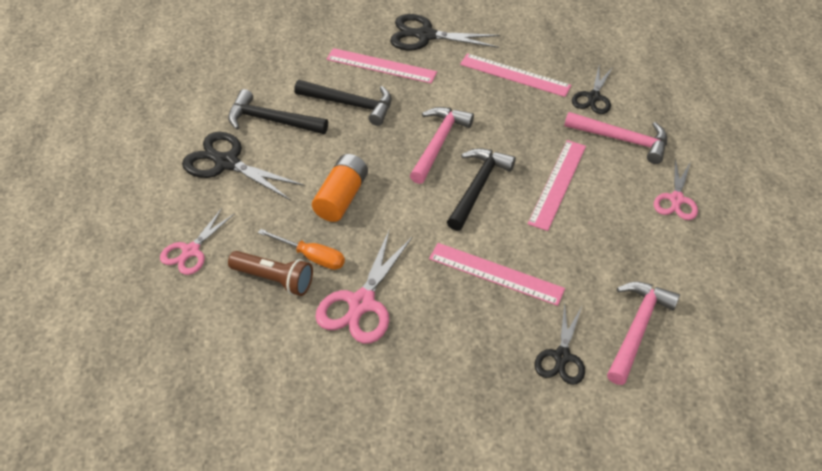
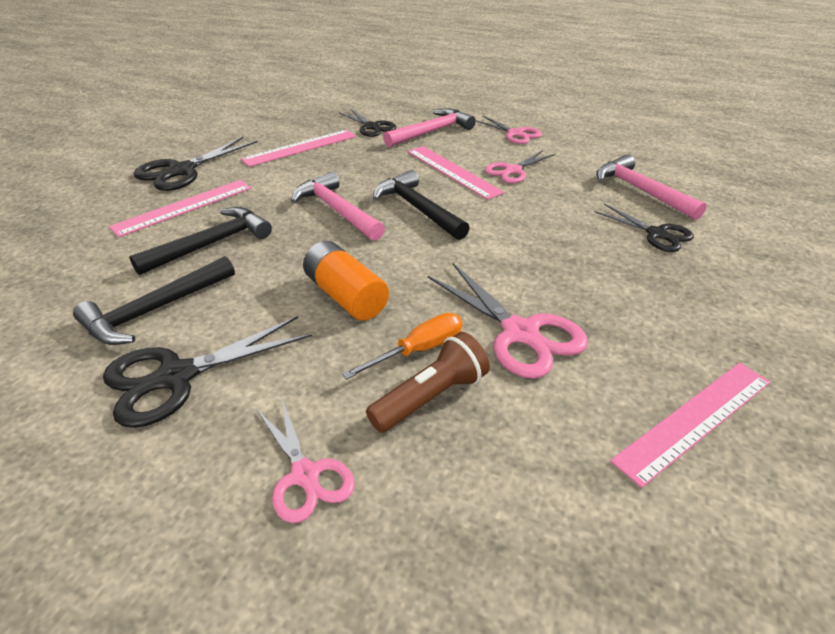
camera: 60 degrees left, 10 degrees down
pink ruler [429,243,565,306] -> pink ruler moved to [610,363,770,488]
none -> pink scissors [485,150,555,183]

